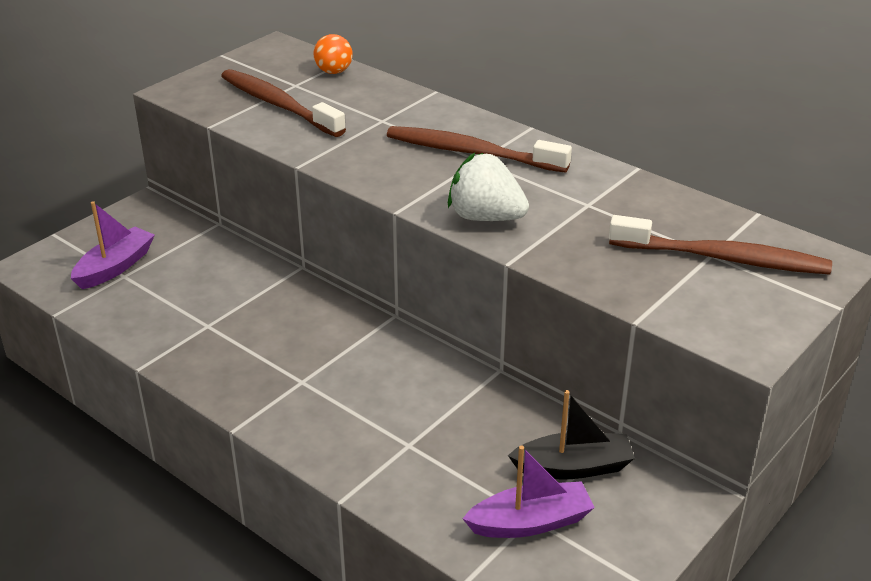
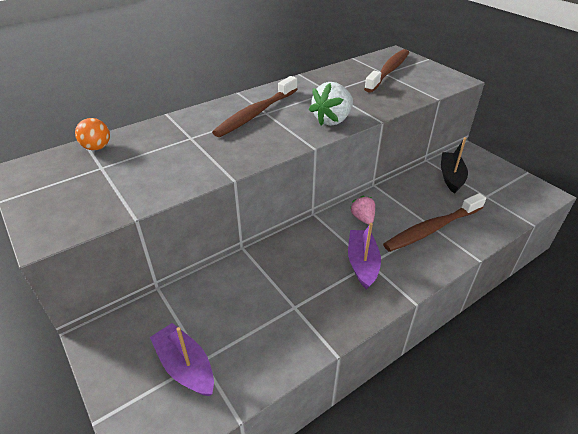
camera: 75 degrees left, 5 degrees up
brown toothbrush [221,69,346,137] -> brown toothbrush moved to [383,193,486,252]
purple boat [462,446,595,538] -> purple boat moved to [348,223,381,290]
none -> pink strawberry [350,196,375,224]

